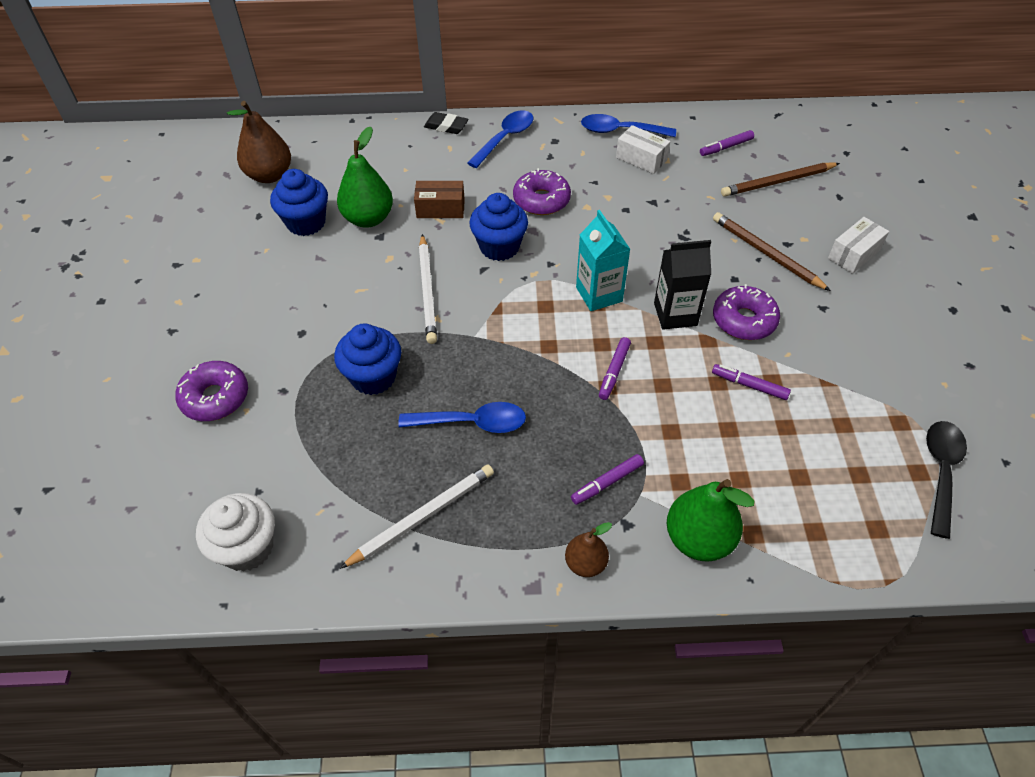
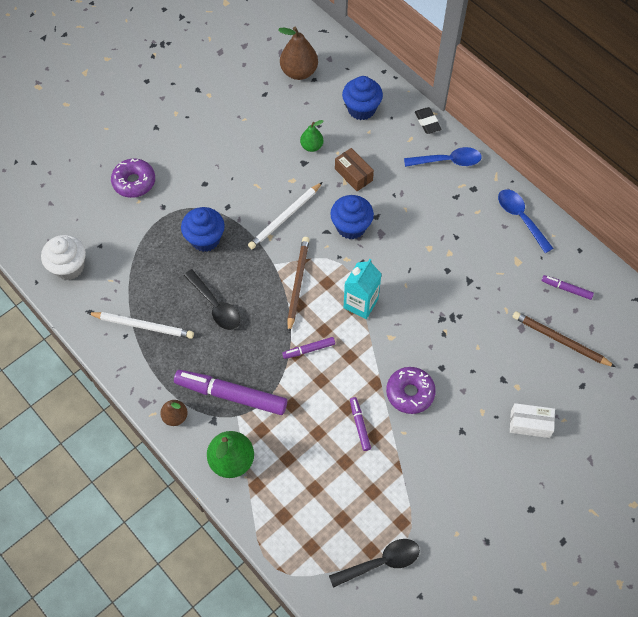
camera: 50 degrees right, 10 degrees up
blue cupcake [270,169,328,236] -> blue cupcake moved to [342,76,383,120]
green pear [337,127,393,228] -> green pear [300,120,323,152], size x0.58
blue spoon [398,402,526,433] -> black spoon [184,269,240,330]
purple donut [513,168,571,215] -> none
purple marker [571,454,644,505] -> purple marker [174,370,287,415], size x2.09
white box [616,125,670,174] -> none
black carton [654,240,711,330] -> none
brown pencil [713,212,831,291] -> brown pencil moved to [287,237,310,333]

